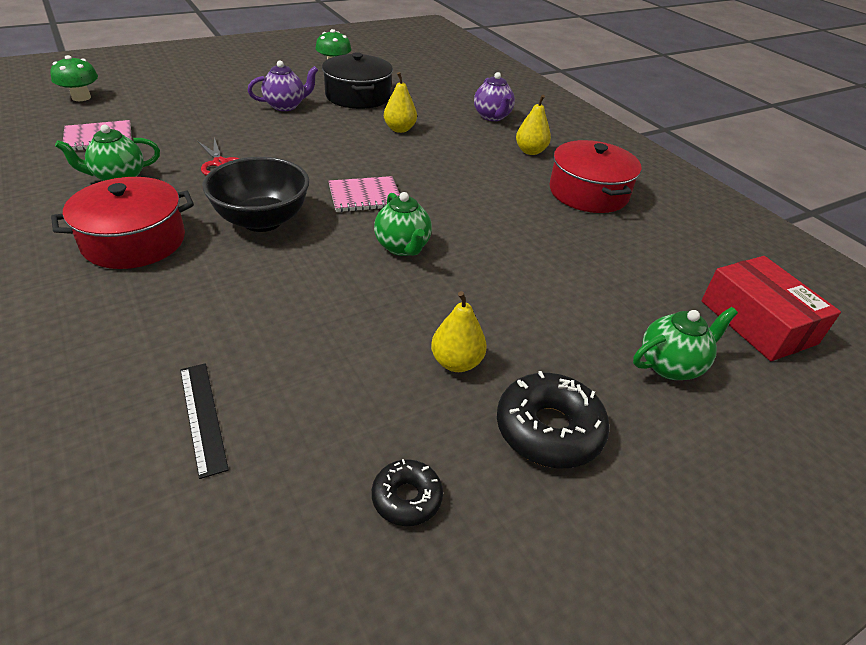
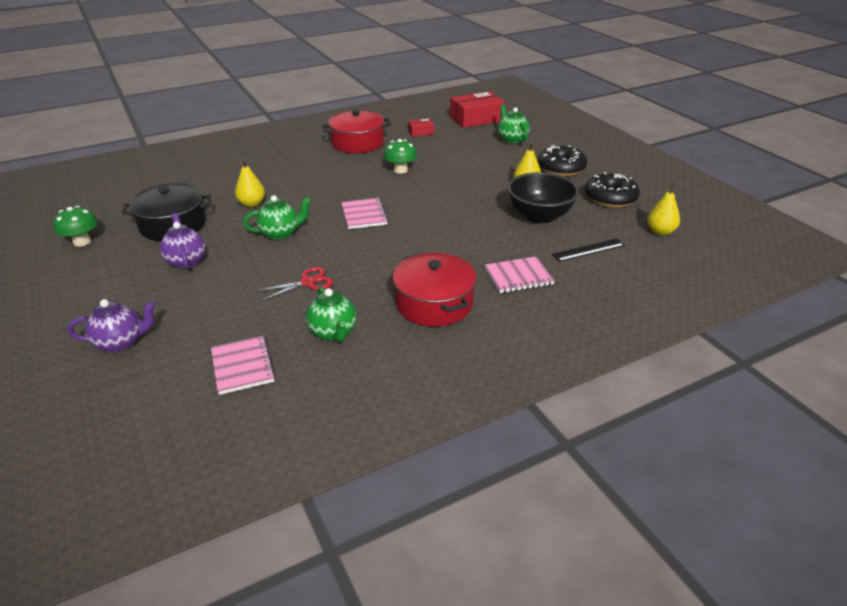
camera: 85 degrees left, 5 degrees down
green mushroom [51,55,98,101] -> green mushroom moved to [384,139,417,174]
black bowl [203,157,309,232] -> black bowl moved to [507,172,579,223]
black donut [372,459,443,526] -> black donut [585,172,640,208], size x1.74
green teapot [374,192,432,256] -> green teapot moved to [243,195,311,240]
purple teapot [474,72,515,121] -> purple teapot moved to [67,299,156,353]
yellow pear [516,95,551,155] -> yellow pear moved to [647,183,680,235]
none -> red box [408,118,434,137]
none -> pink notebook [484,256,555,293]

